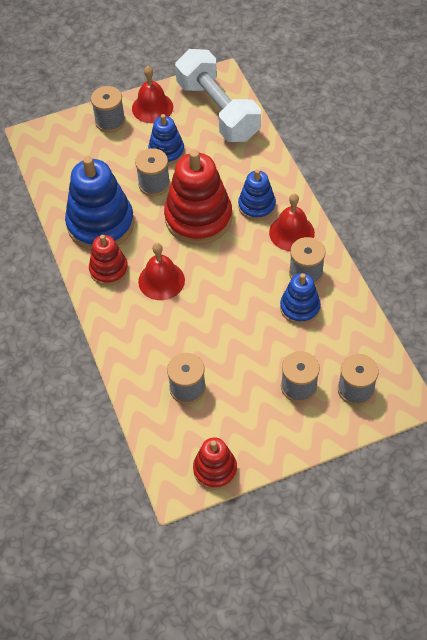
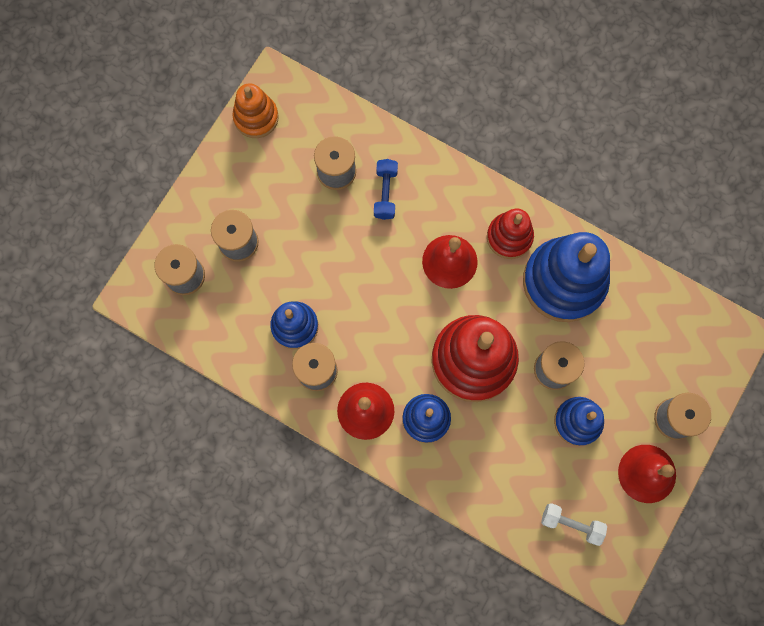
camera: 140 degrees right, 20 degrees up
white dumbbell [175,49,261,142] -> white dumbbell [541,504,607,546], size x0.41
red stacking toy [193,437,237,490] -> orange stacking toy [232,83,279,138]
none -> blue dumbbell [374,159,398,220]

